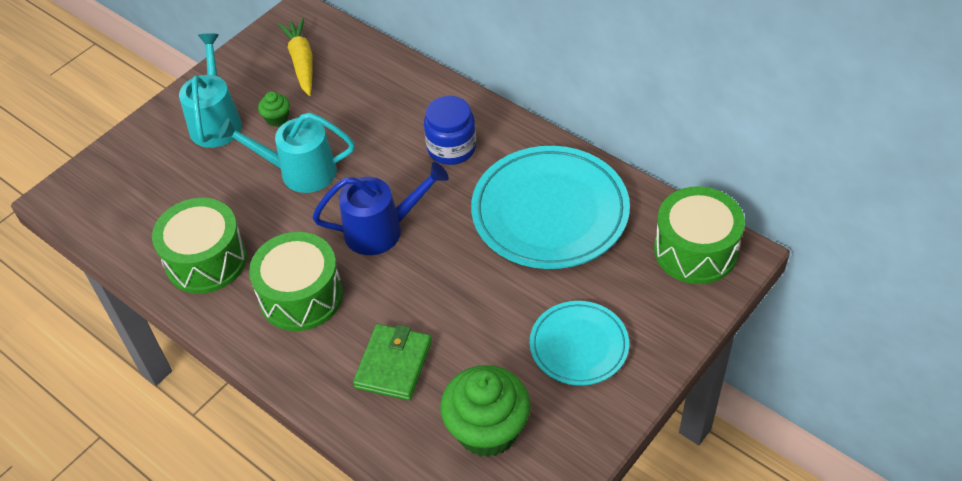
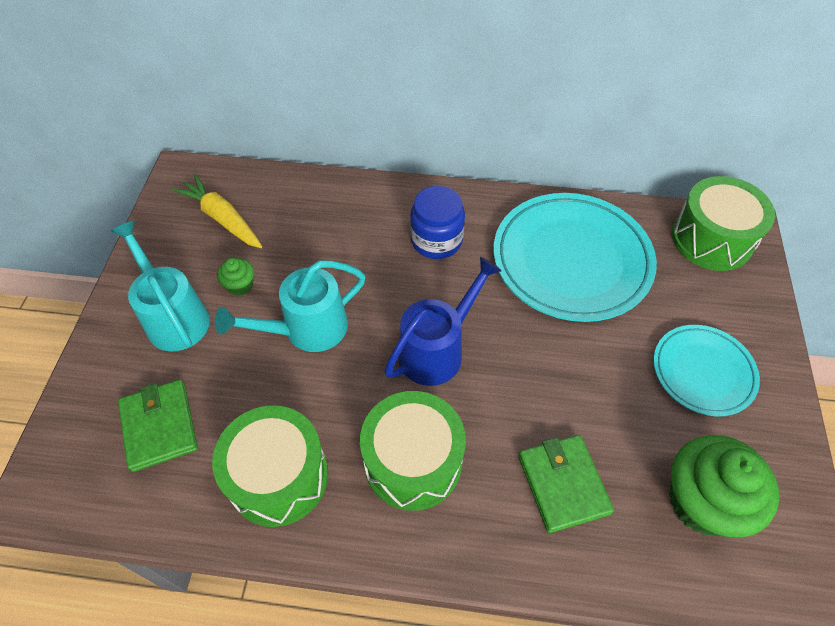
camera: 35 degrees left, 5 degrees up
none -> green wallet [118,380,198,472]

